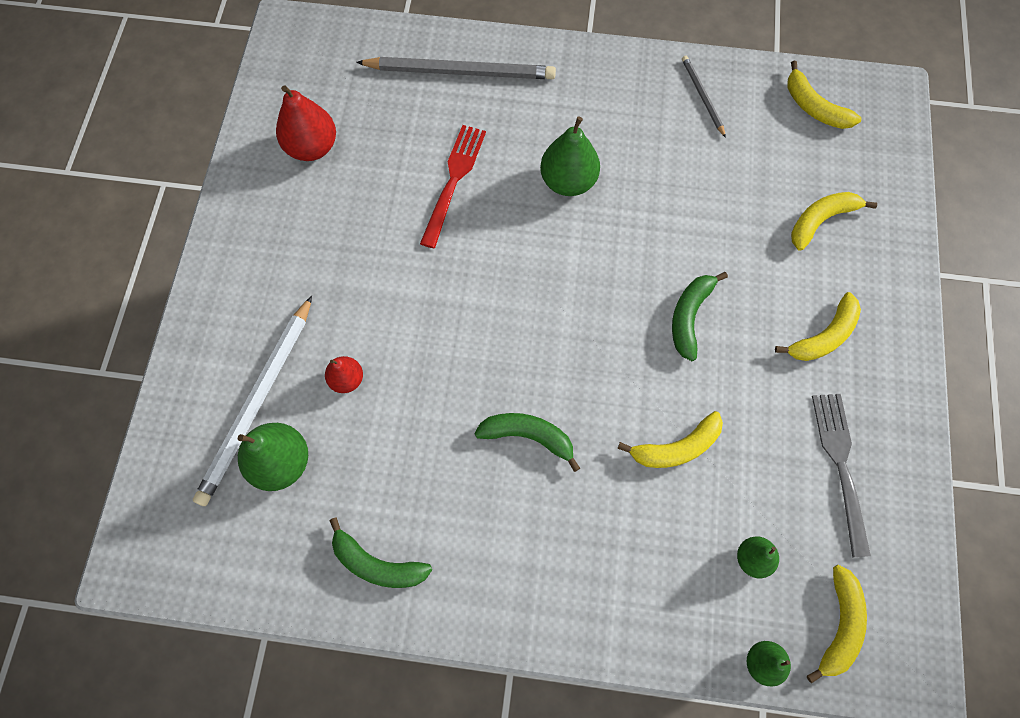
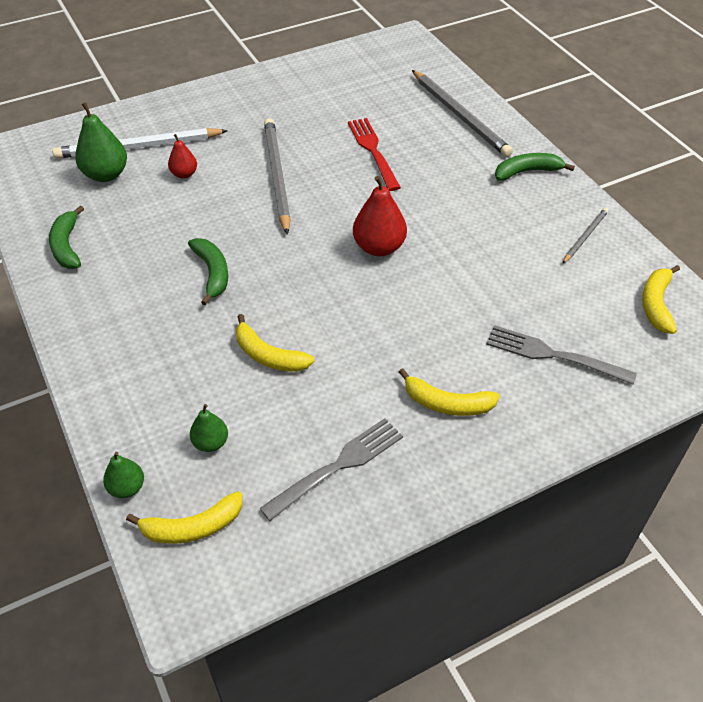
camera: 55 degrees right, 20 degrees down
red pear [276,85,336,161] -> red pear moved to [353,176,407,256]
red fork [420,125,486,248] -> red fork turned 90 degrees counterclockwise [348,118,401,191]
green pear [540,116,600,196] -> none
green banana [672,272,728,361] -> green banana moved to [495,153,575,181]
yellow banana [791,192,877,251] -> grey fork [486,325,637,385]
none -> grey pencil [264,118,291,235]

